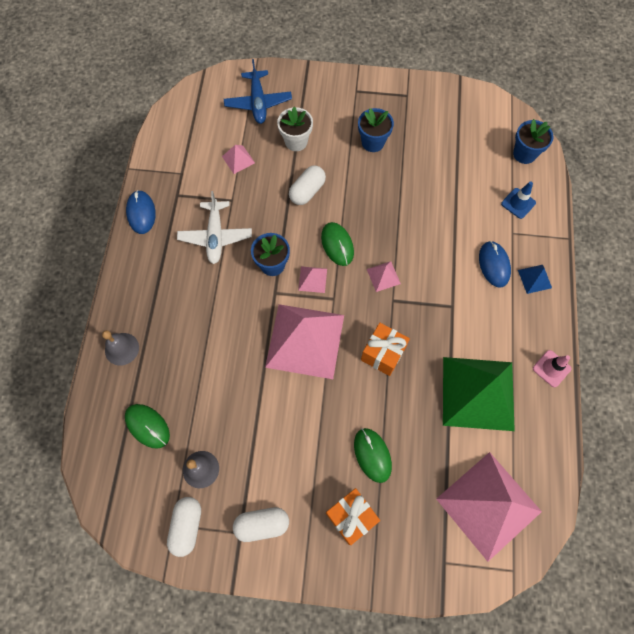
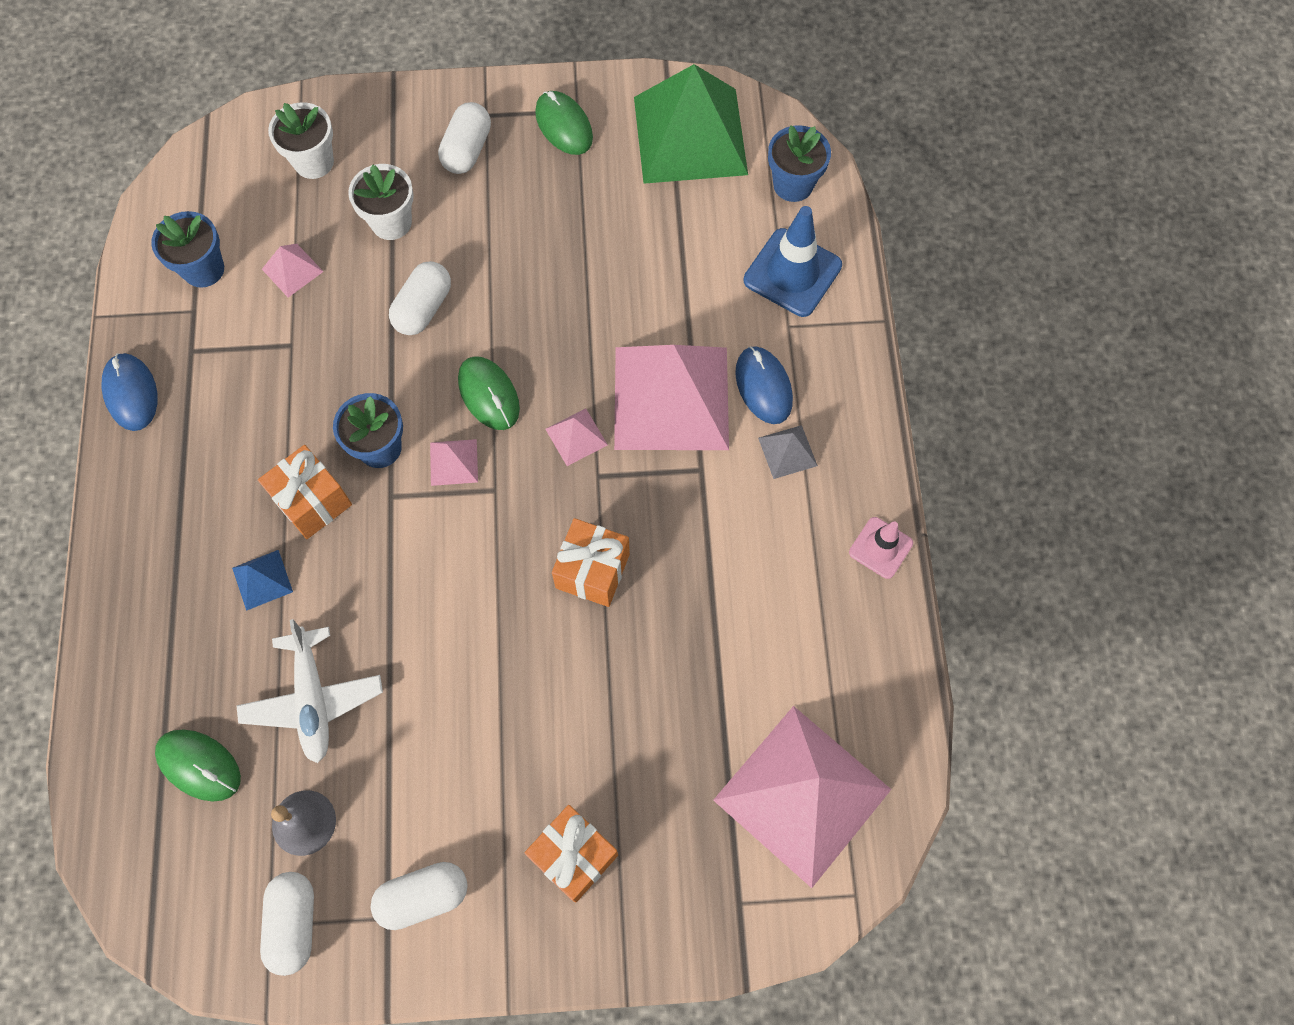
camera: 10 degrees left, 0 degrees up
grey bell [102,330,139,366] -> none
white plane [177,191,252,264] -> white plane moved to [236,619,383,763]
blue plane [224,59,292,124] -> white flower pot [268,102,334,179]
pink pyramid [265,304,344,379] -> pink pyramid moved to [614,345,729,450]
green mouse [354,428,392,483] -> green mouse moved to [535,91,593,155]
blue flower pot [358,108,394,152] -> blue flower pot moved to [151,211,224,288]
green pyramid [443,357,515,431] -> green pyramid moved to [634,64,748,184]
blue traffic cone [501,182,536,219] -> blue traffic cone [744,206,842,317], size x1.68
blue pyramid [518,265,552,294] -> blue pyramid moved to [232,550,293,611]
none -> orange gift [258,445,352,539]
none -> white capsule [438,102,491,174]
none -> grey pyramid [758,425,818,479]

